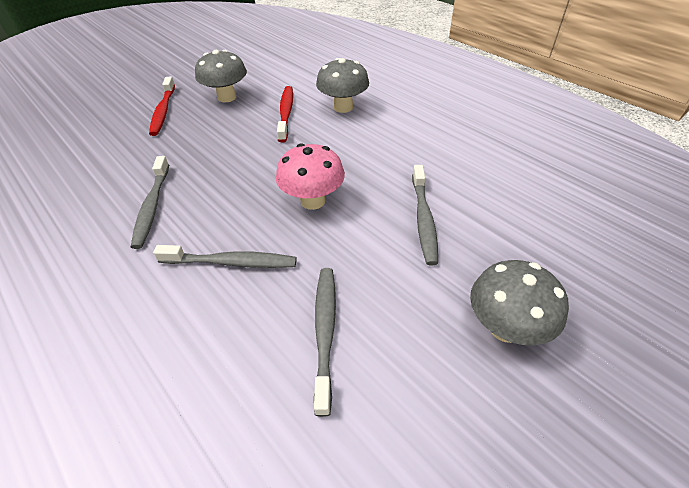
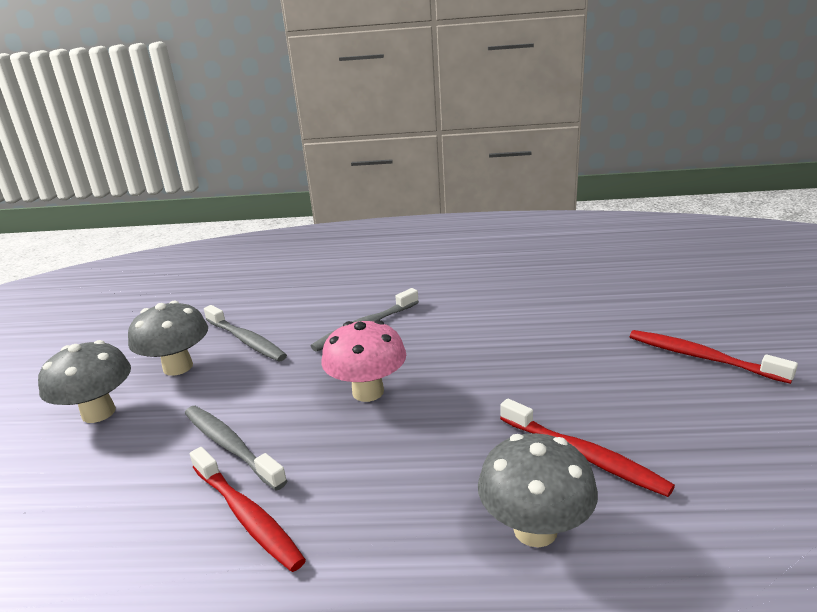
camera: 135 degrees right, 20 degrees down
grey toothbrush [131,156,169,249] -> none
grey mushroom [195,50,247,103] -> grey mushroom moved to [128,300,208,376]
none -> red toothbrush [190,447,306,572]

